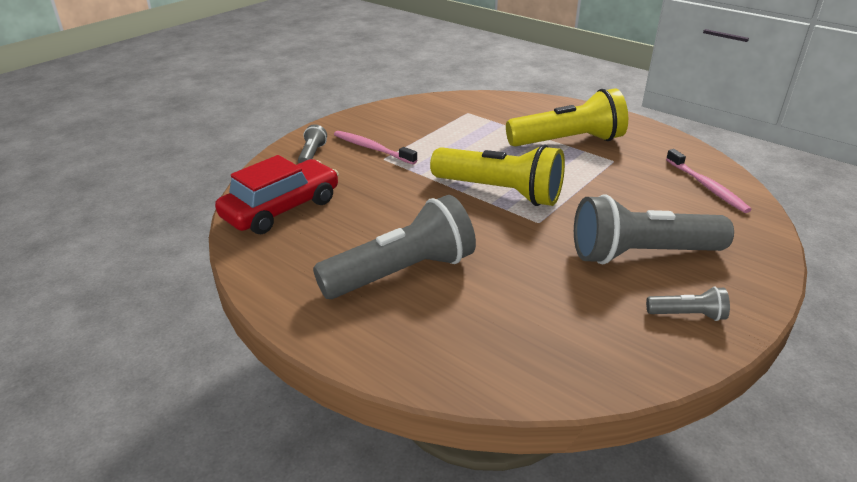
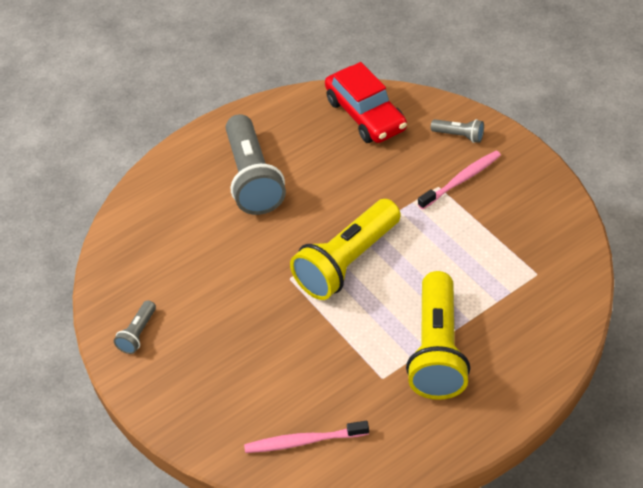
camera: 110 degrees right, 15 degrees up
grey flashlight [574,195,734,264] -> none

